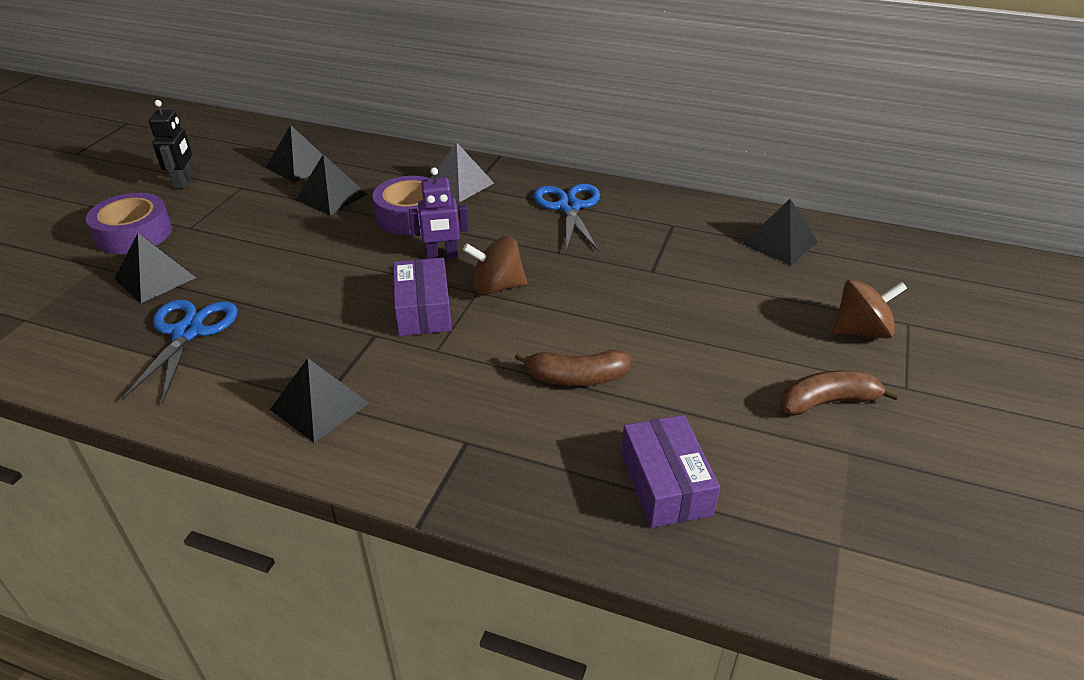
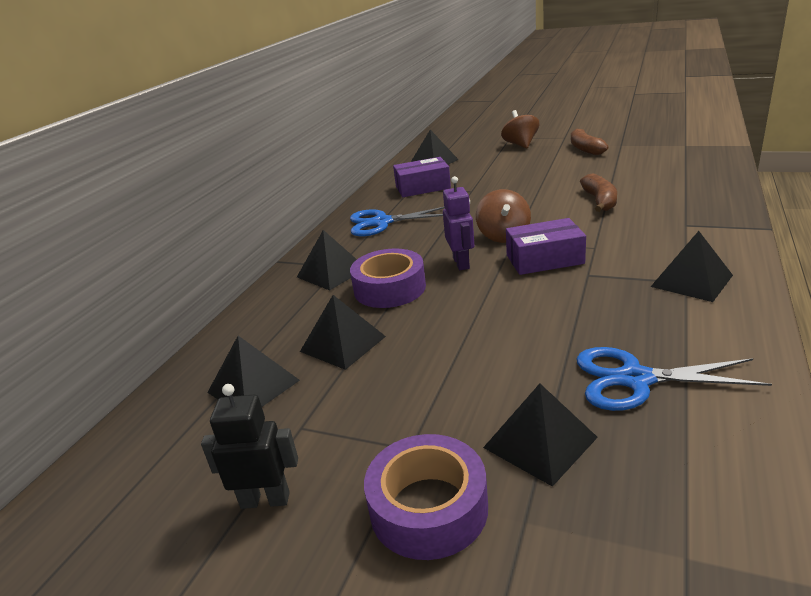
camera: 85 degrees left, 10 degrees down
grey pyramid [431,142,494,202] -> black pyramid [297,230,357,290]
purple box [621,415,720,528] -> purple box moved to [393,157,451,197]

